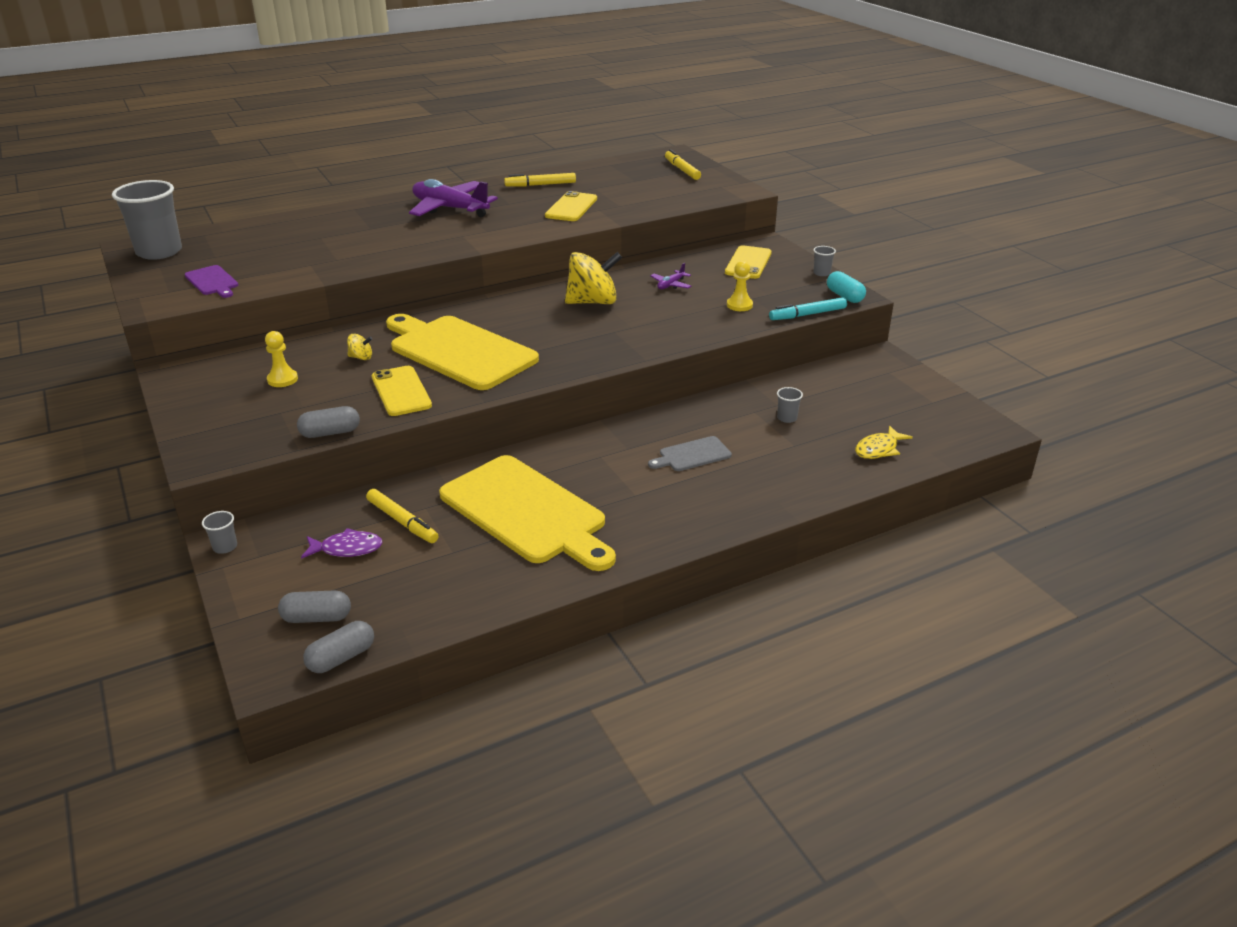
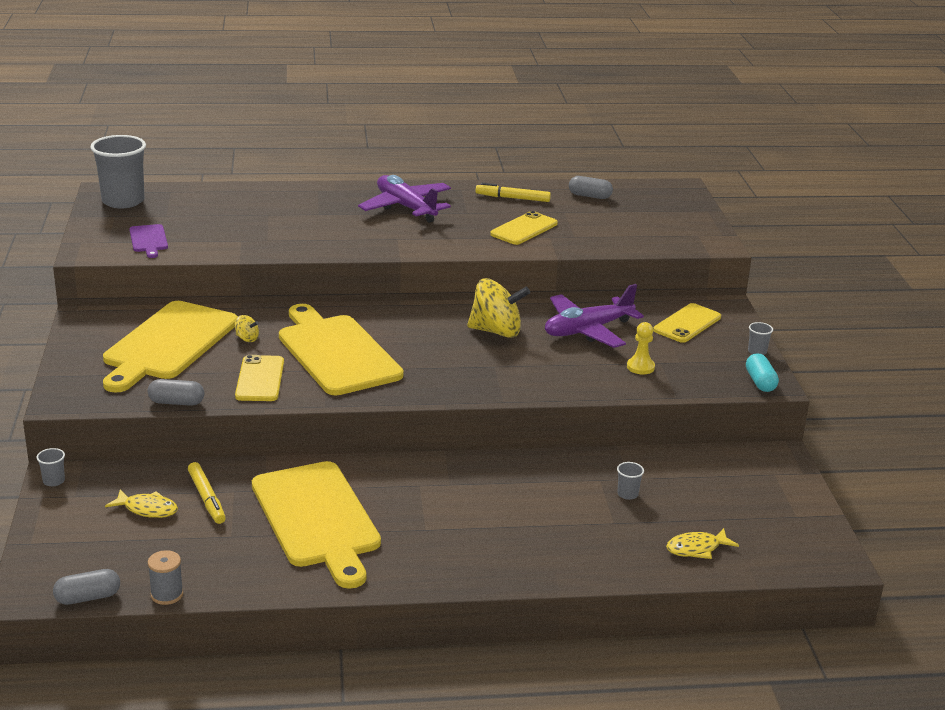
camera: 20 degrees right, 5 degrees down
yellow pawn [265,331,298,387] -> yellow cutting board [103,301,238,393]
grey capsule [278,590,351,623] -> grey capsule moved to [569,176,613,199]
purple fish [301,528,383,559] -> yellow fish [105,490,178,518]
grey cutting board [648,436,732,471] -> none
purple plane [650,263,692,289] -> purple plane [545,284,644,348], size x2.29
yellow marker [665,149,701,180] -> none
turquoise marker [769,297,847,320] -> none
none -> grey spool [148,550,183,605]

